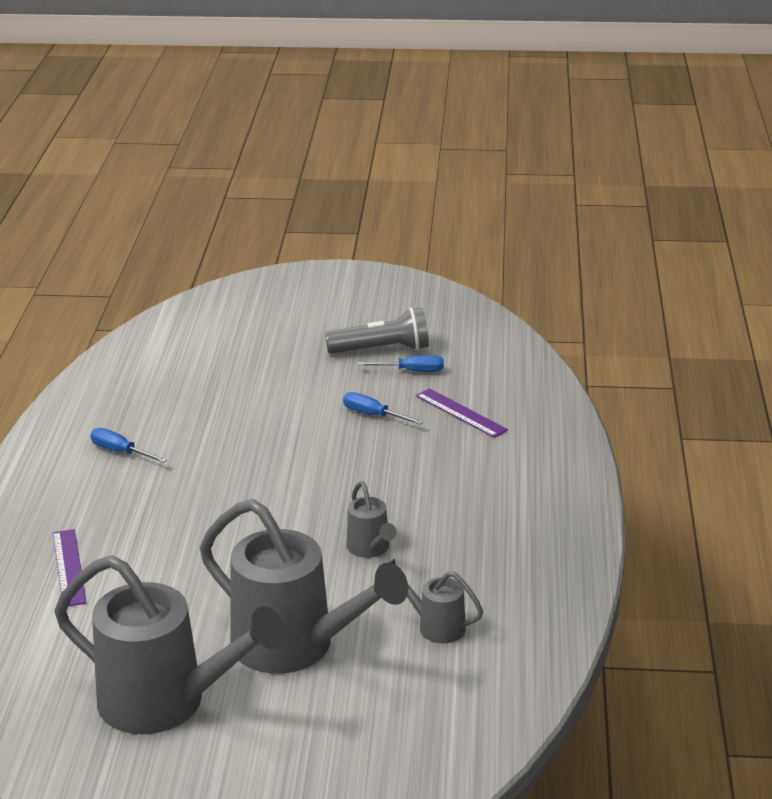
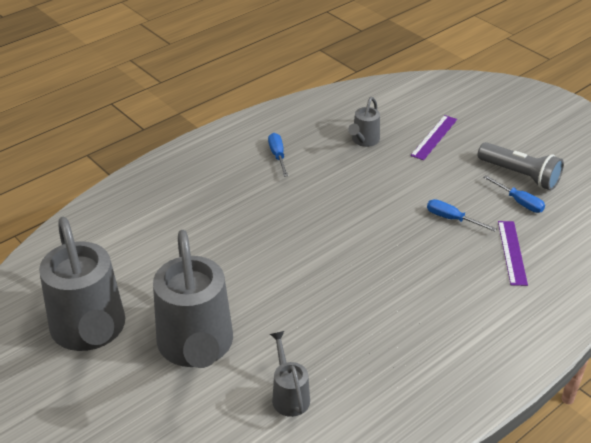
camera: 45 degrees right, 10 degrees up
purple ruler [53,529,87,606] -> purple ruler moved to [410,115,457,160]
blue screwdriver [343,392,423,425] -> blue screwdriver turned 45 degrees counterclockwise [427,199,497,231]
grey watering can [346,481,397,558] -> grey watering can moved to [348,97,380,147]

